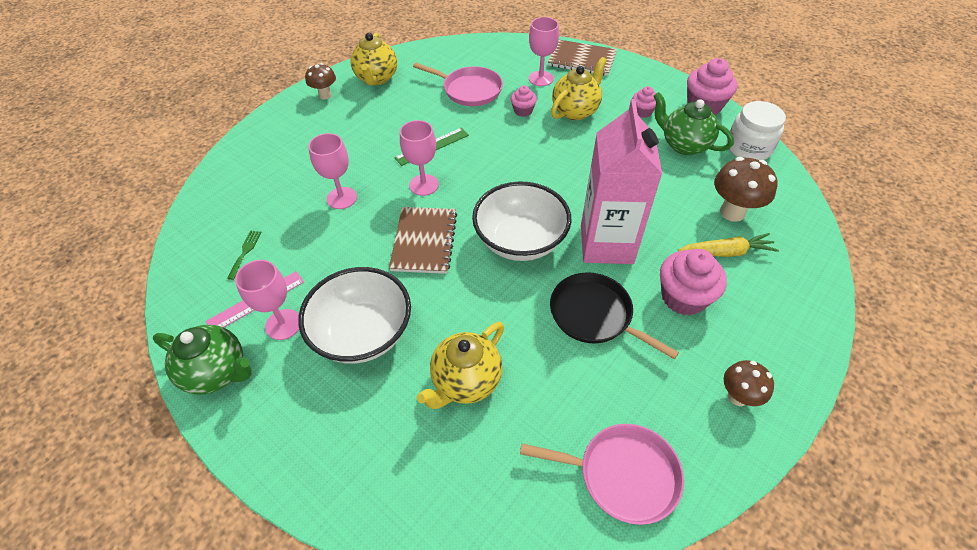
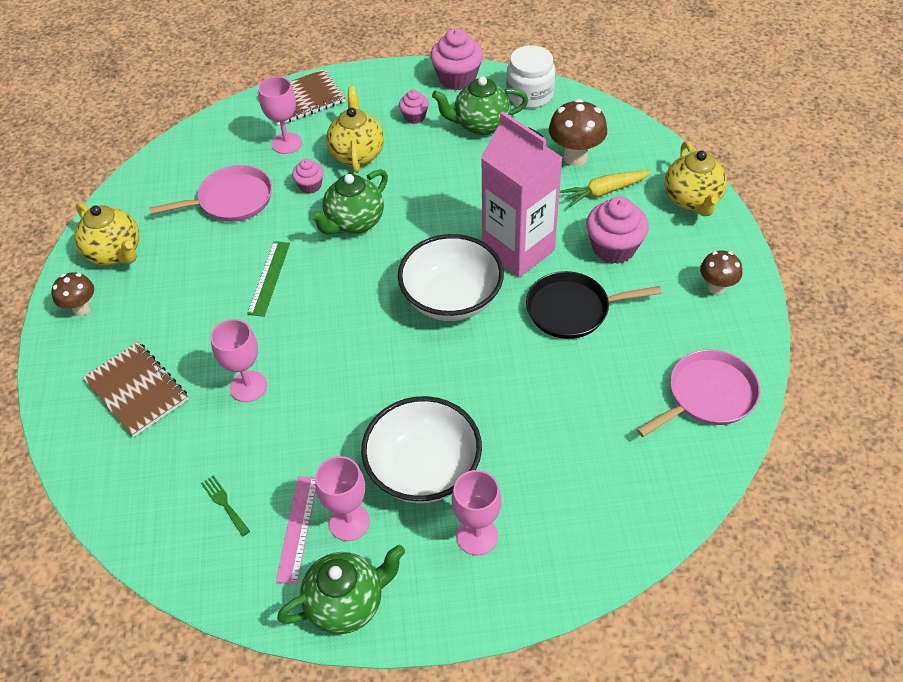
camera: 45 degrees left, 0 degrees up
brown notebook [389,207,457,274] -> brown notebook moved to [82,342,189,437]
pink goblet [400,120,439,196] -> pink goblet moved to [452,470,502,556]
yellow teapot [417,322,504,409] -> yellow teapot moved to [665,141,727,217]
yellow carrot [678,233,779,257] -> yellow carrot turned 150 degrees counterclockwise [560,171,652,207]
none -> green teapot [310,169,388,234]

